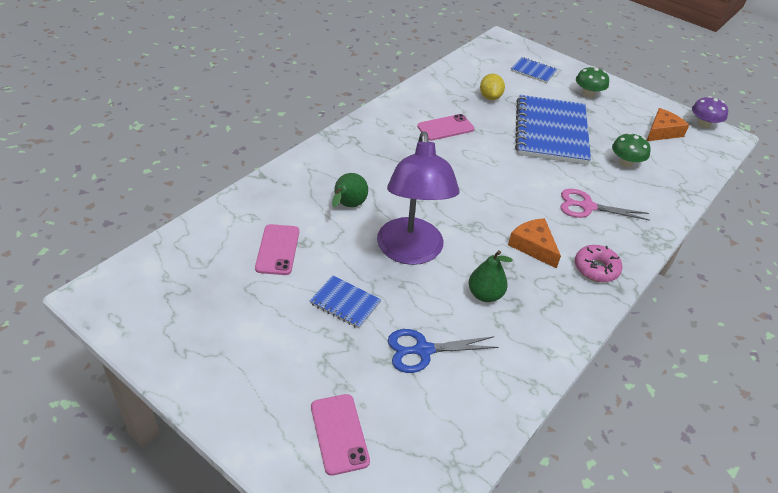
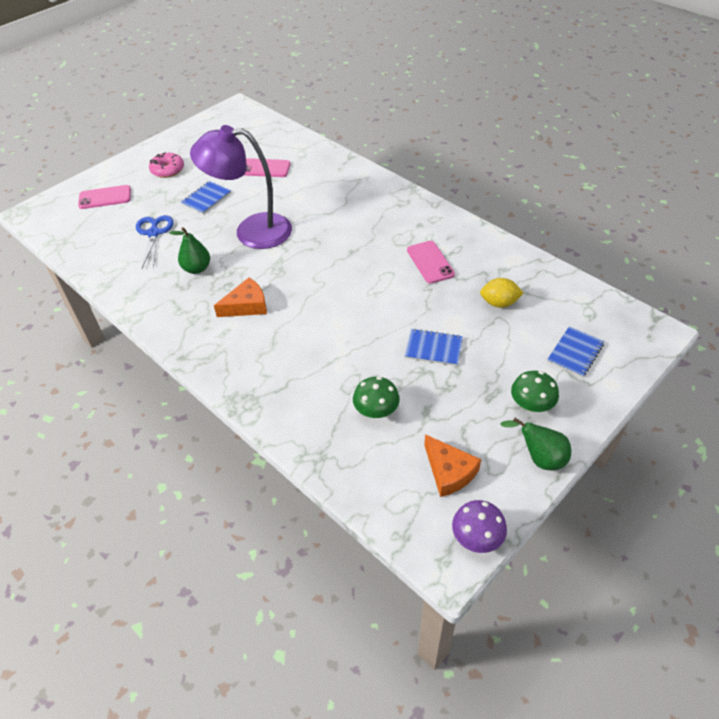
camera: 100 degrees right, 5 degrees up
green pear [332,173,368,207] -> green pear moved to [500,418,571,470]
blue notebook [515,95,591,165] -> blue notebook [405,328,463,366], size x0.45
pink scissors [560,189,650,221] -> none
pink donut [575,245,622,282] -> pink donut moved to [149,152,184,178]

